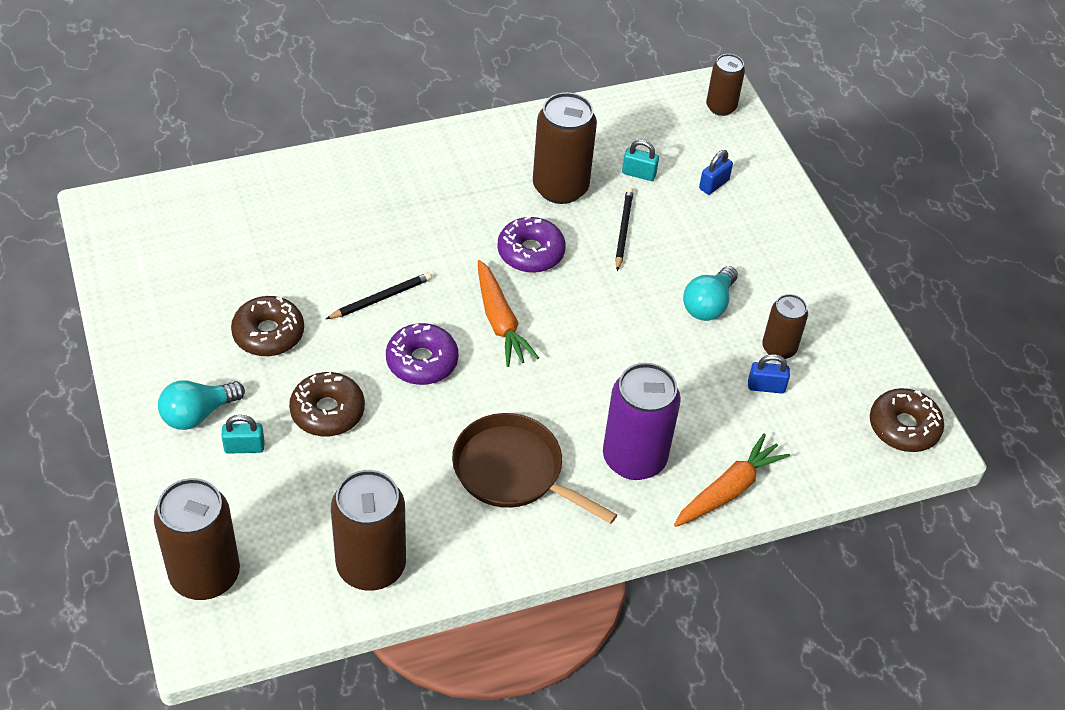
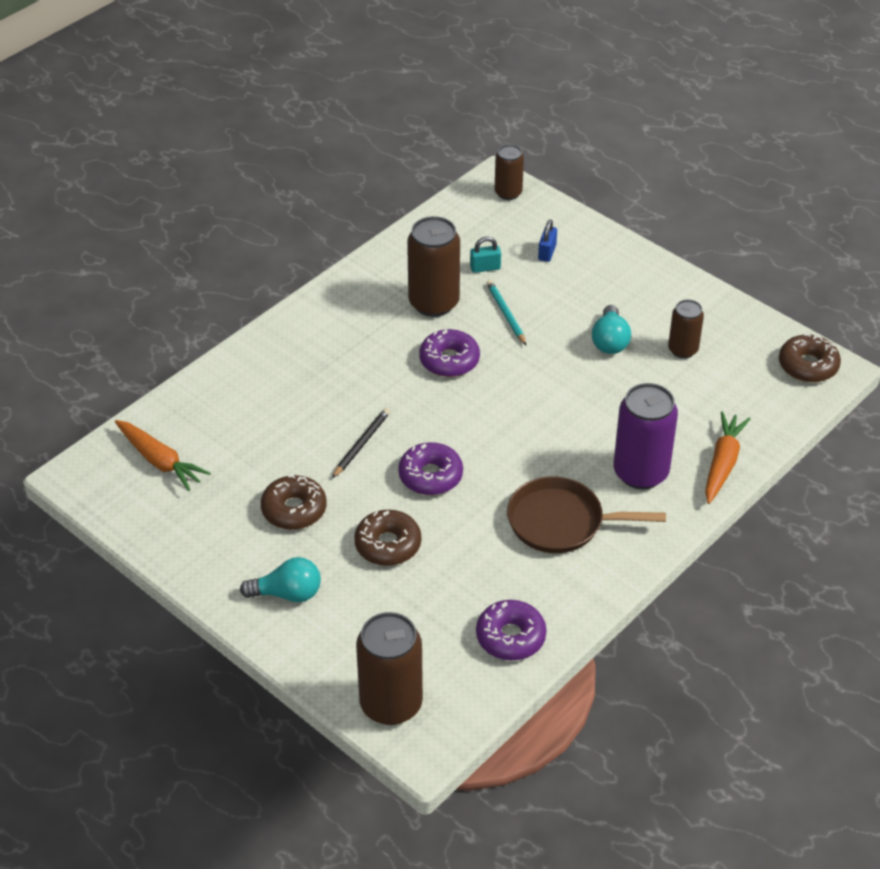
camera: 25 degrees left, 5 degrees down
turquoise light bulb [158,380,245,430] -> turquoise light bulb turned 120 degrees counterclockwise [240,557,321,602]
turquoise padlock [221,415,265,454] -> none
brown can [331,470,406,591] -> purple donut [476,600,546,660]
orange carrot [478,260,539,367] -> orange carrot moved to [115,420,211,491]
black pencil [615,188,634,271] -> turquoise pencil [486,280,526,345]
blue padlock [748,354,790,393] -> none

